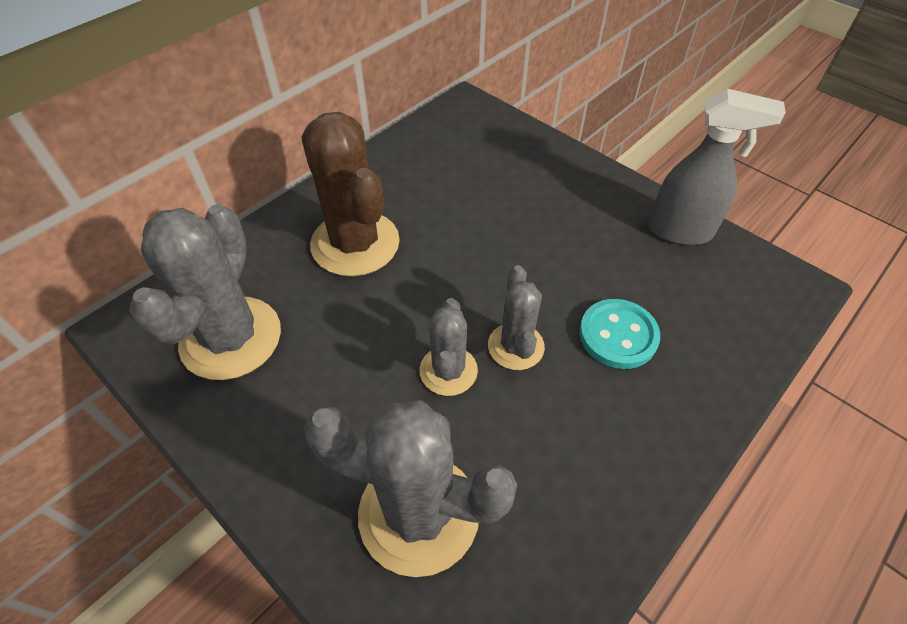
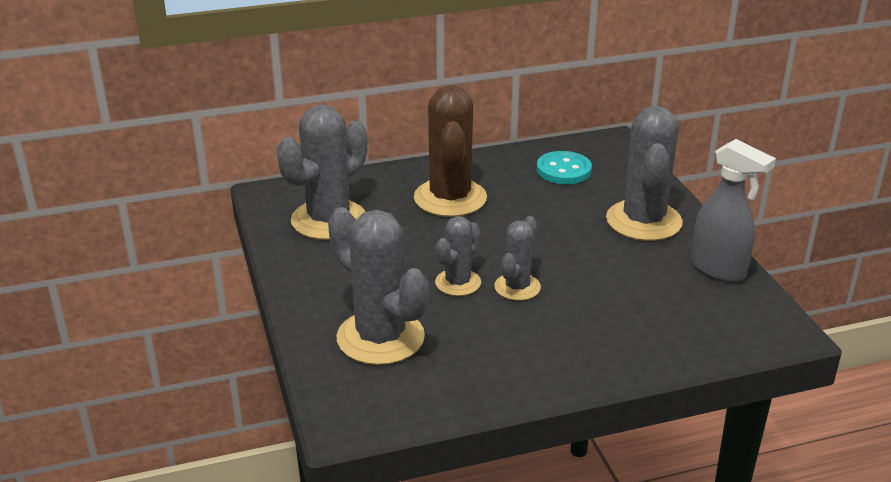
camera: 30 degrees right, 20 degrees down
turquoise button [579,299,660,369] -> turquoise button moved to [537,151,592,184]
none -> grey cactus [606,105,683,241]

